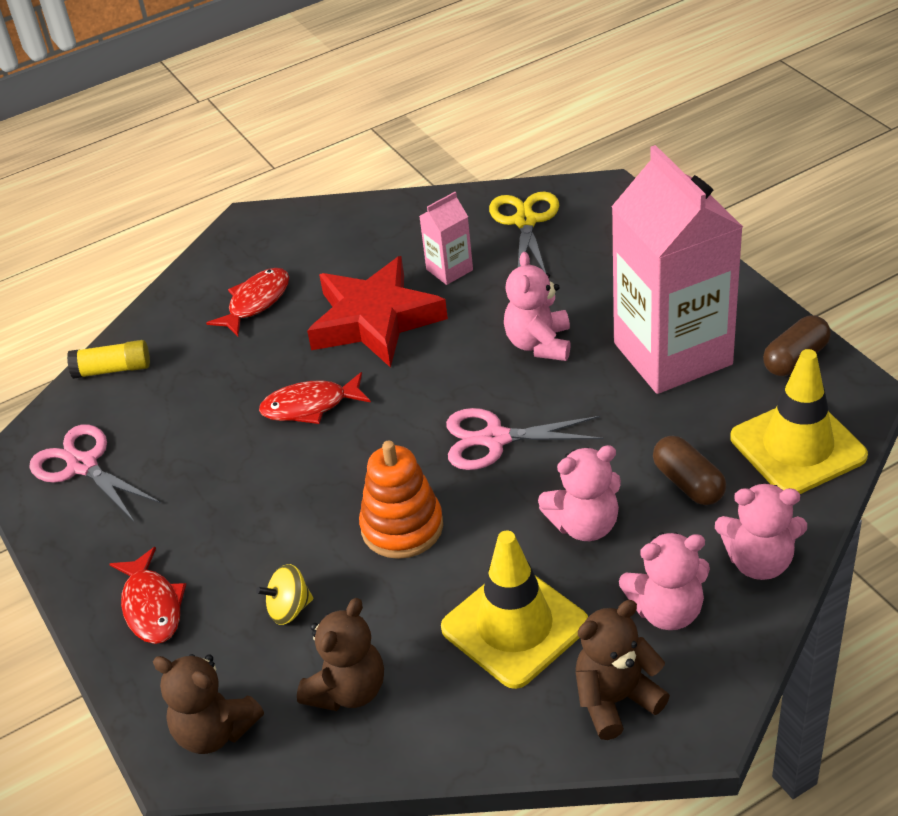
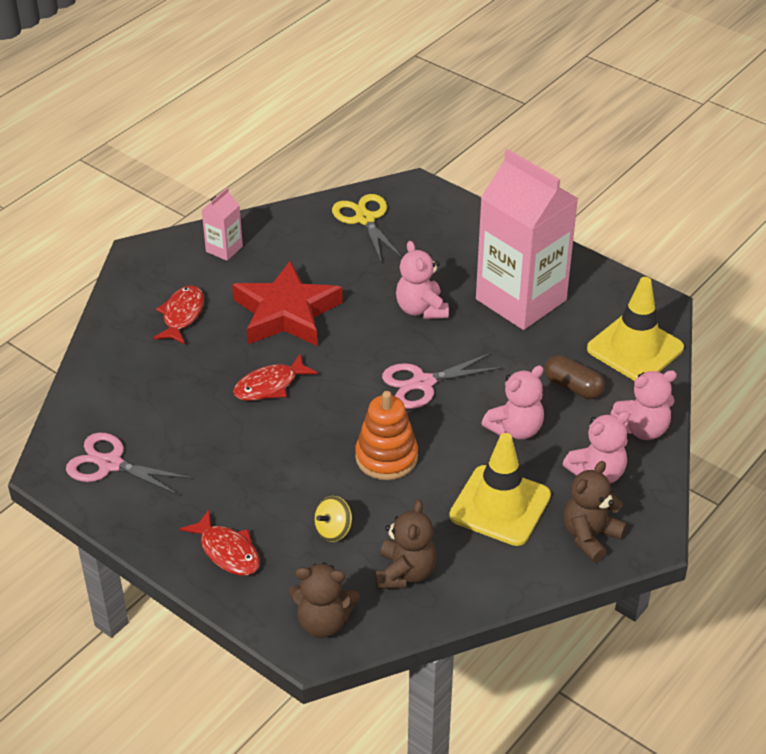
camera: 25 degrees left, 0 degrees up
yellow glue stick [67,340,150,379] -> none
pink carton [419,192,473,285] -> pink carton moved to [201,188,243,261]
brown capsule [763,315,831,376] -> none

